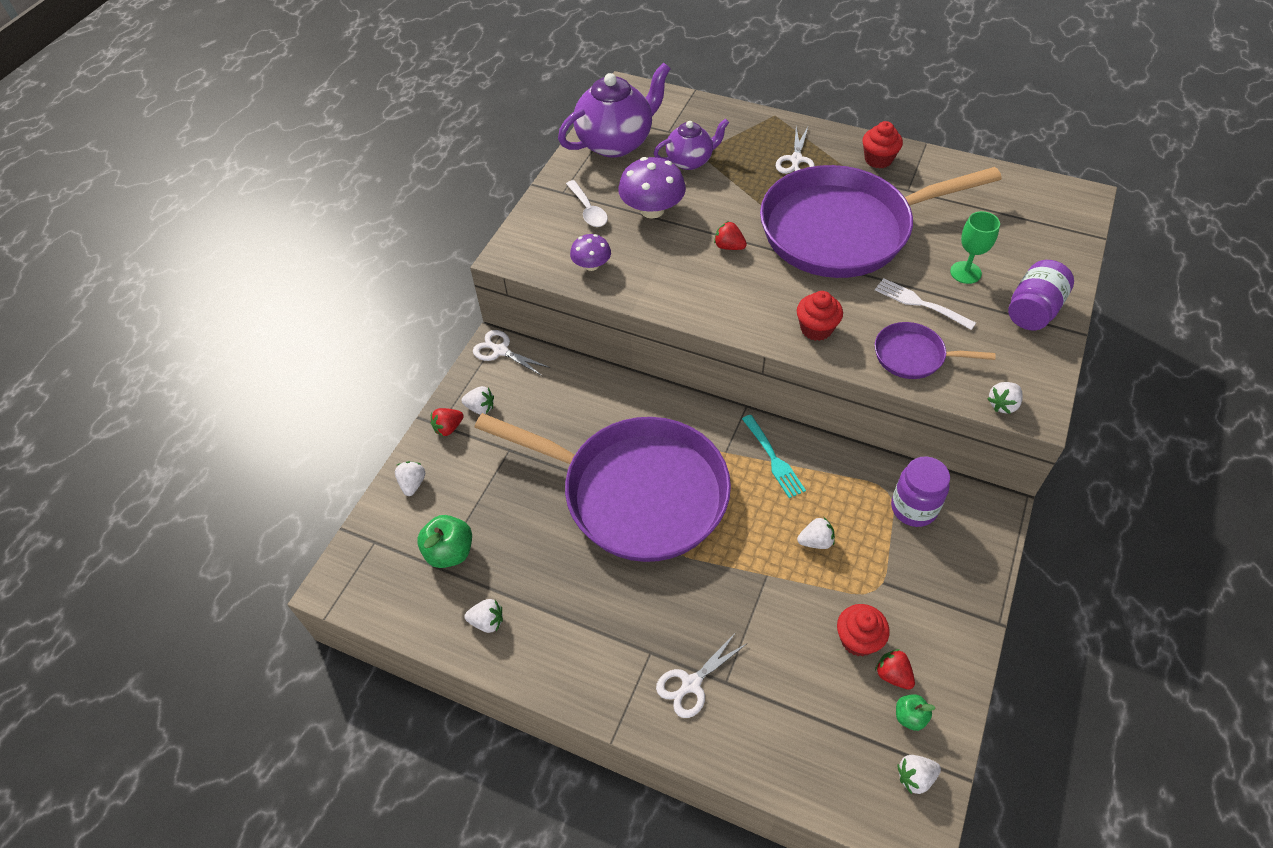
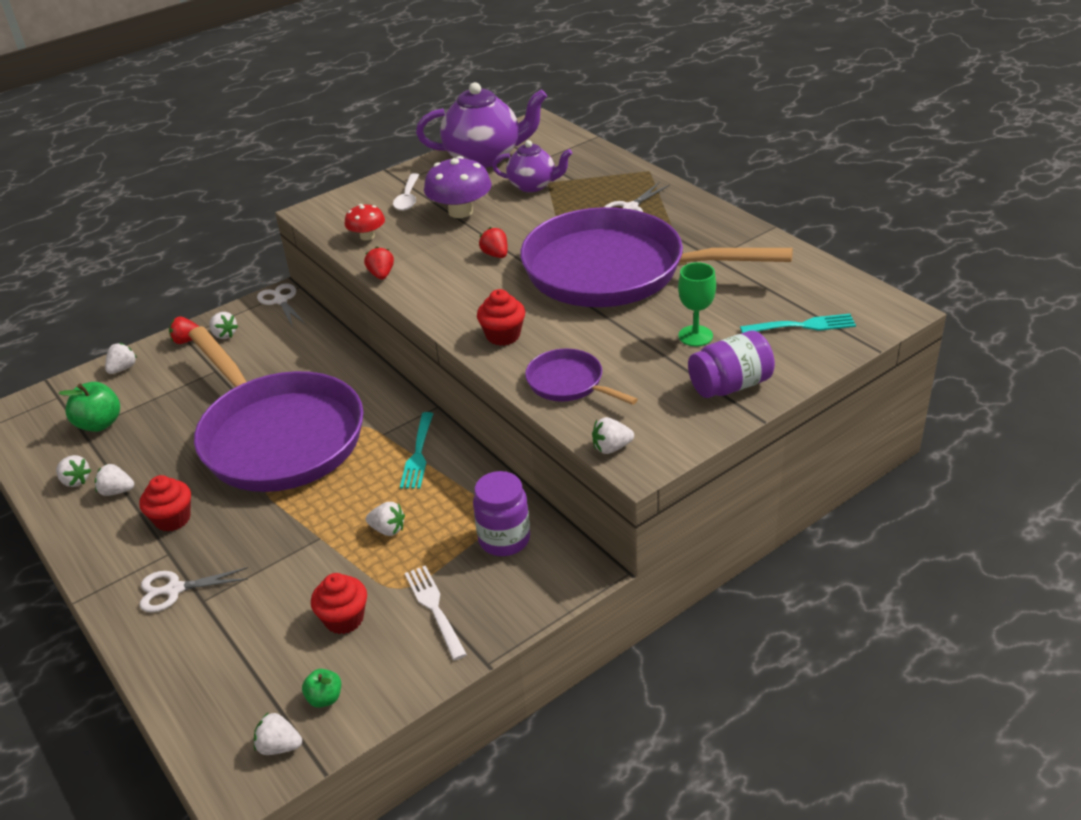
camera: 30 degrees right, 15 degrees down
purple mushroom [570,234,611,271] -> red mushroom [345,204,385,240]
red cupcake [862,121,903,169] -> red cupcake moved to [139,475,191,532]
white fork [875,278,976,330] -> white fork moved to [405,565,467,660]
red strawberry [875,649,915,690] -> red strawberry moved to [364,246,394,280]
none -> white strawberry [95,464,134,496]
none -> turquoise fork [740,314,856,333]

